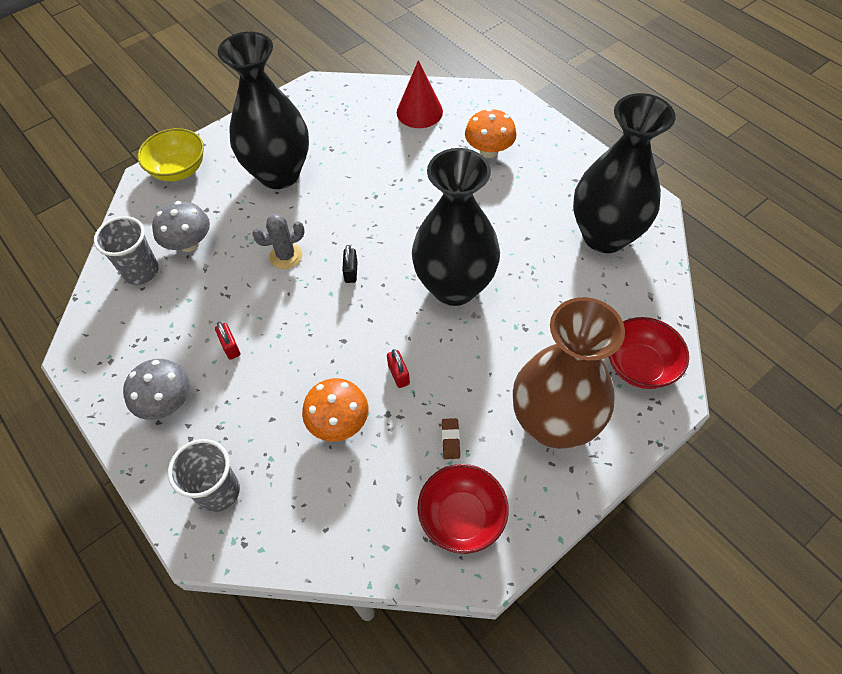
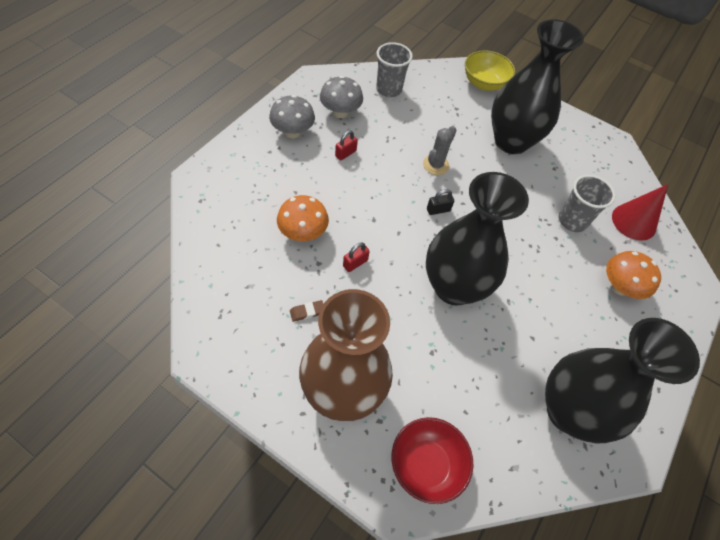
camera: 65 degrees right, 0 degrees up
grey mushroom [152,201,210,252] -> grey mushroom moved to [320,76,363,118]
grey cup [168,439,240,512] -> grey cup moved to [559,175,615,232]
grey cactus [252,214,305,269] -> grey cactus turned 75 degrees clockwise [423,126,456,175]
red bowl [417,464,509,554] -> none

